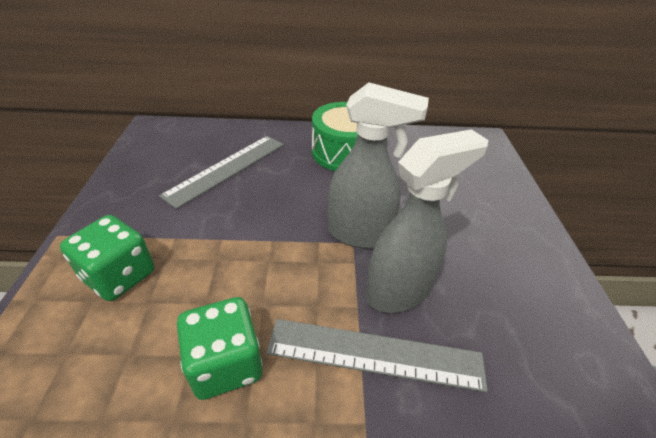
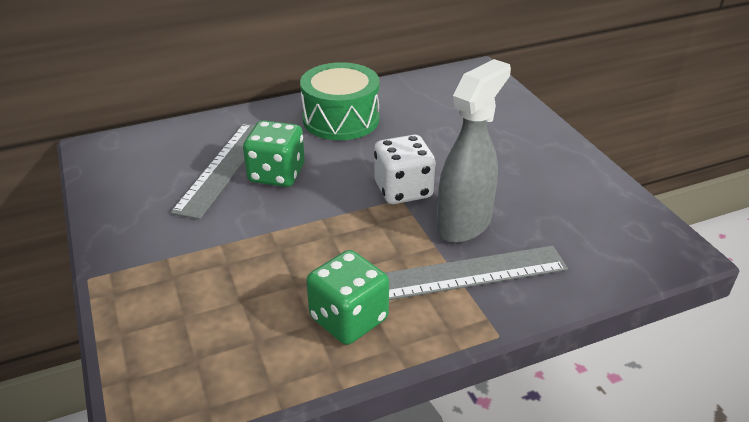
camera: 20 degrees left, 5 degrees down
green dice [60,215,154,301] -> green dice moved to [243,120,305,187]
grey spray bottle [328,82,429,248] -> white dice [374,135,435,204]

